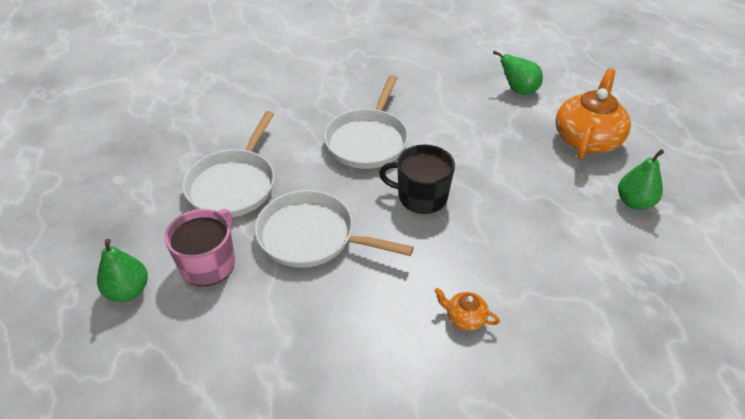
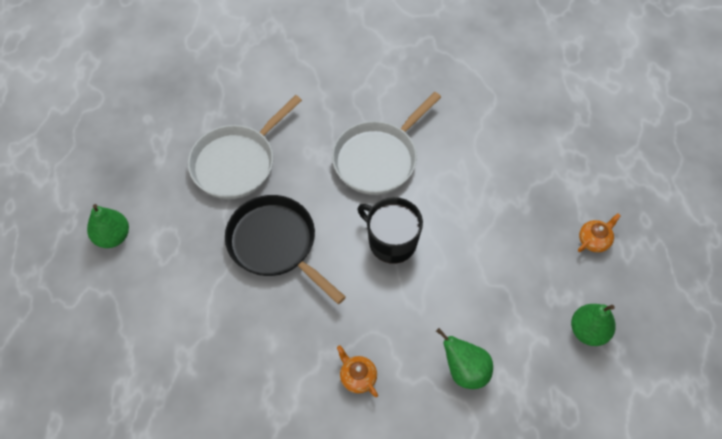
camera: 25 degrees right, 15 degrees up
pink mug [165,209,235,286] -> none
white pan [255,190,414,268] -> black pan [225,195,346,304]
green pear [493,50,543,95] -> green pear moved to [436,328,493,389]
orange teapot [555,68,631,159] -> orange teapot [578,213,621,252], size x0.45

